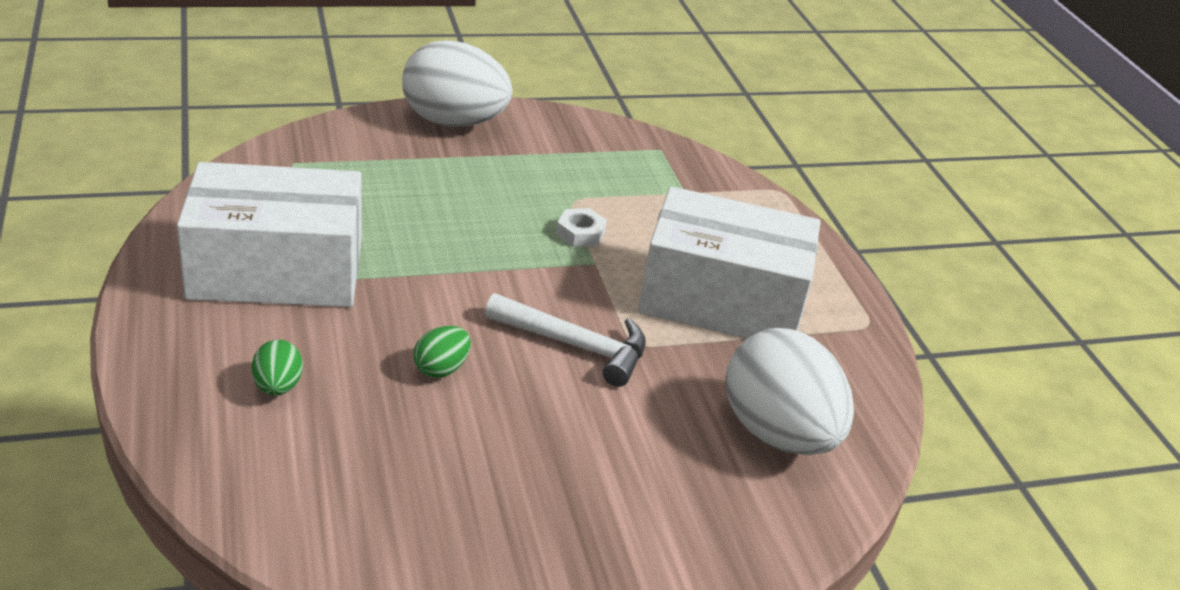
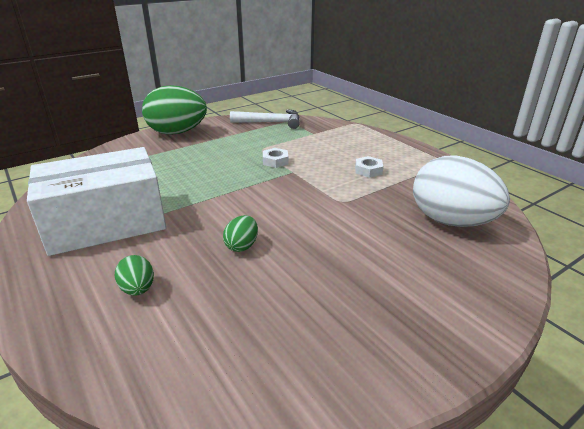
camera: 15 degrees left, 5 degrees down
white egg [402,40,512,127] -> green egg [142,85,207,135]
white hammer [485,293,646,387] -> white hammer moved to [230,109,300,129]
white box [638,186,821,338] -> white nut [355,156,383,178]

